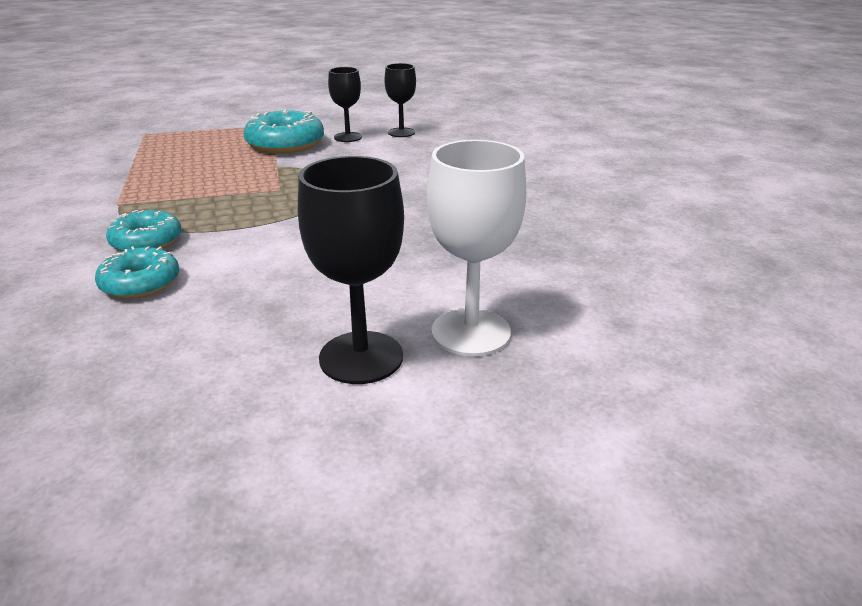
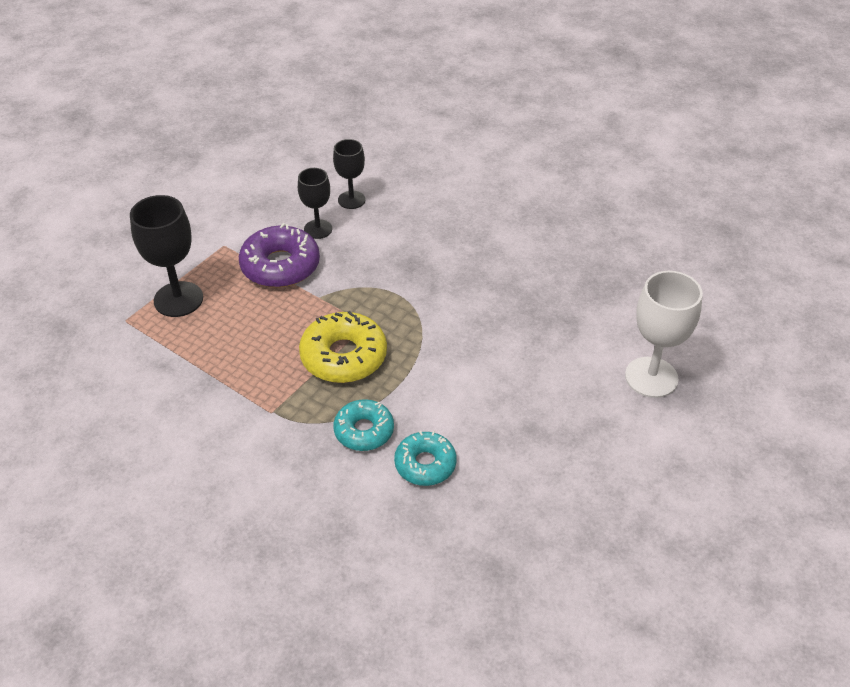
camera: 40 degrees left, 15 degrees up
turquoise donut [244,110,324,154] -> purple donut [239,223,320,288]
black goblet [298,156,404,384] -> black goblet moved to [130,195,203,317]
none -> yellow donut [299,311,387,383]

